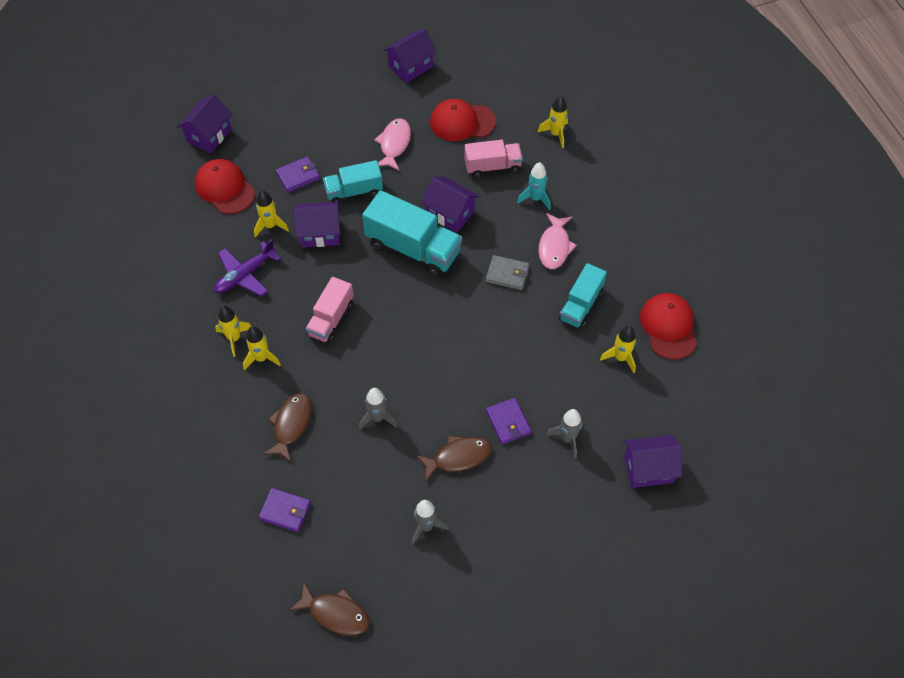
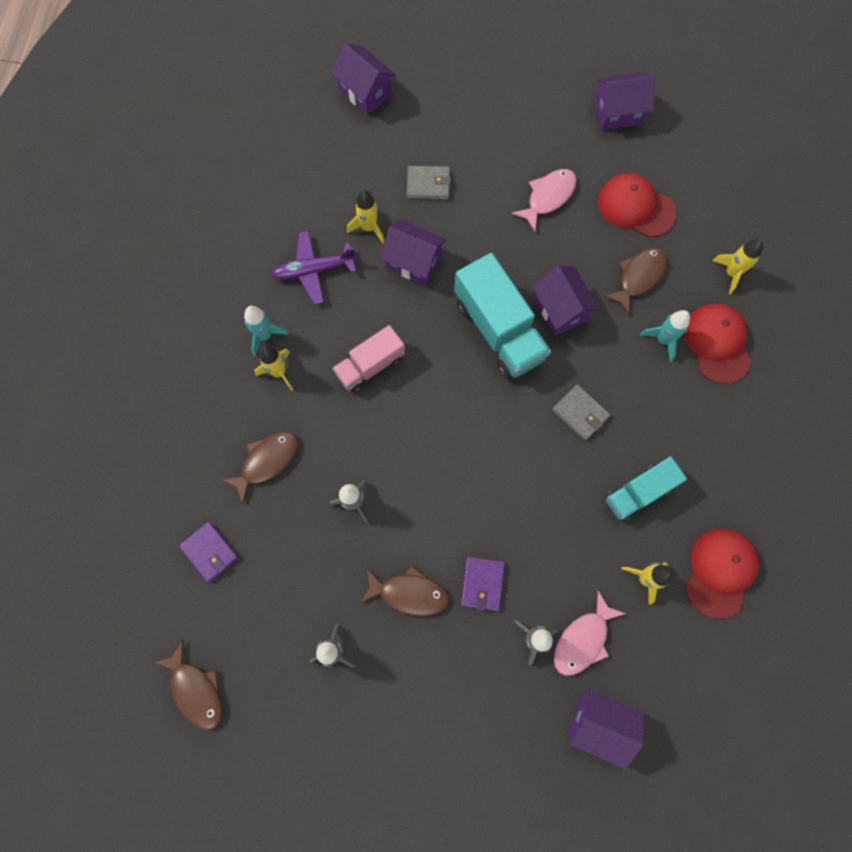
camera: 30 degrees right, 15 degrees up
purple house [177,94,232,153] -> purple house turned 75 degrees clockwise [331,43,396,115]
red cap [195,159,255,214] -> red cap moved to [684,304,752,384]
yellow rocket [215,306,251,357] -> turquoise rocket [244,306,289,356]
purple wallet [276,156,320,192] -> grey wallet [407,166,451,199]
turquoise truck [323,160,383,203] -> none
pink truck [464,140,523,178] -> brown fish [603,247,667,315]
pink fish [538,213,577,269] -> pink fish moved to [554,591,626,676]

